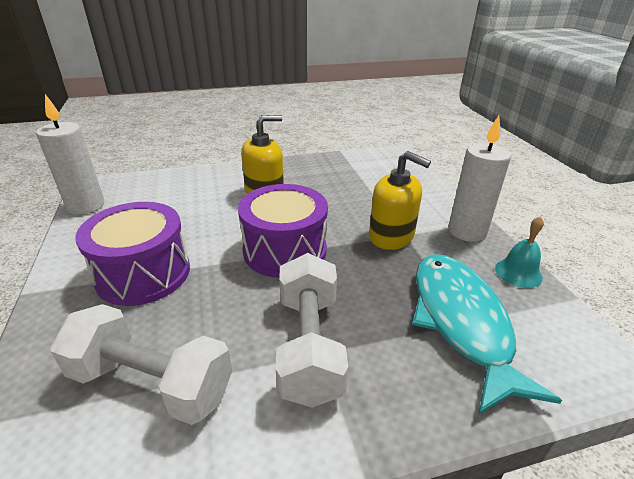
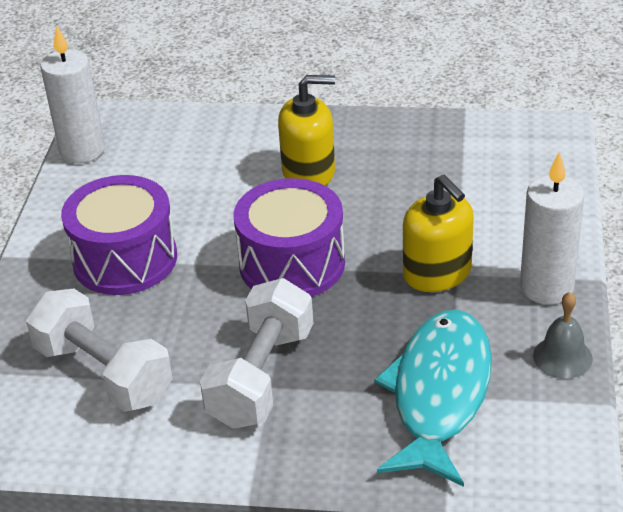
camera: 25 degrees right, 5 degrees up
turquoise bell [495,216,544,288] -> grey bell [533,292,593,379]

